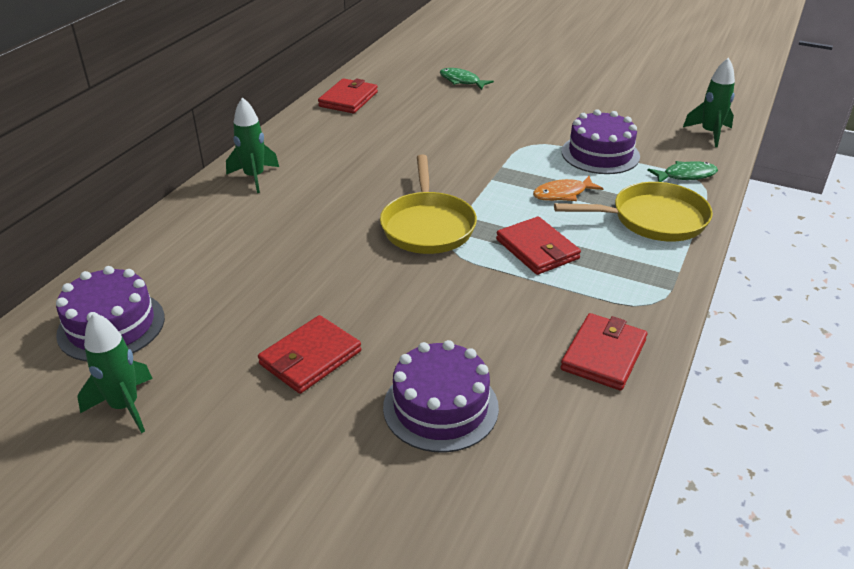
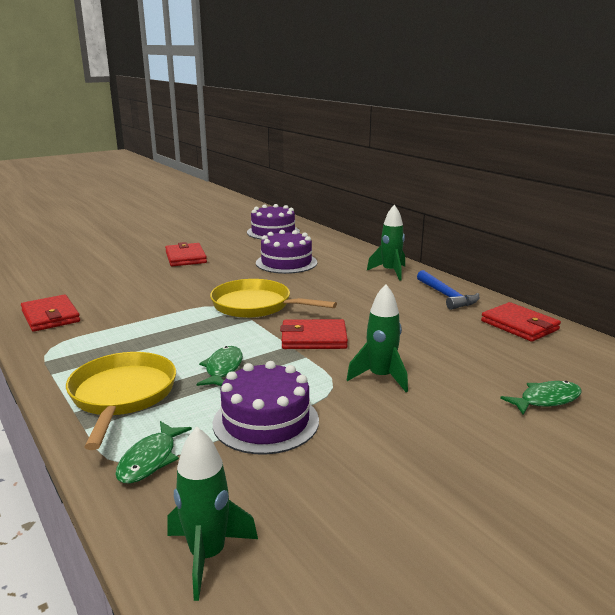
camera: 120 degrees right, 15 degrees down
green rocket [77,313,153,433] -> green rocket moved to [347,284,408,392]
purple cake [383,340,499,452] -> purple cake moved to [256,230,317,274]
red wallet [496,216,581,275] -> red wallet moved to [280,319,348,349]
orange fish [533,176,603,201] -> green fish [197,346,243,386]
yellow pan [554,182,713,241] -> yellow pan turned 150 degrees clockwise [66,352,176,450]
none -> blue hammer [417,270,479,310]

